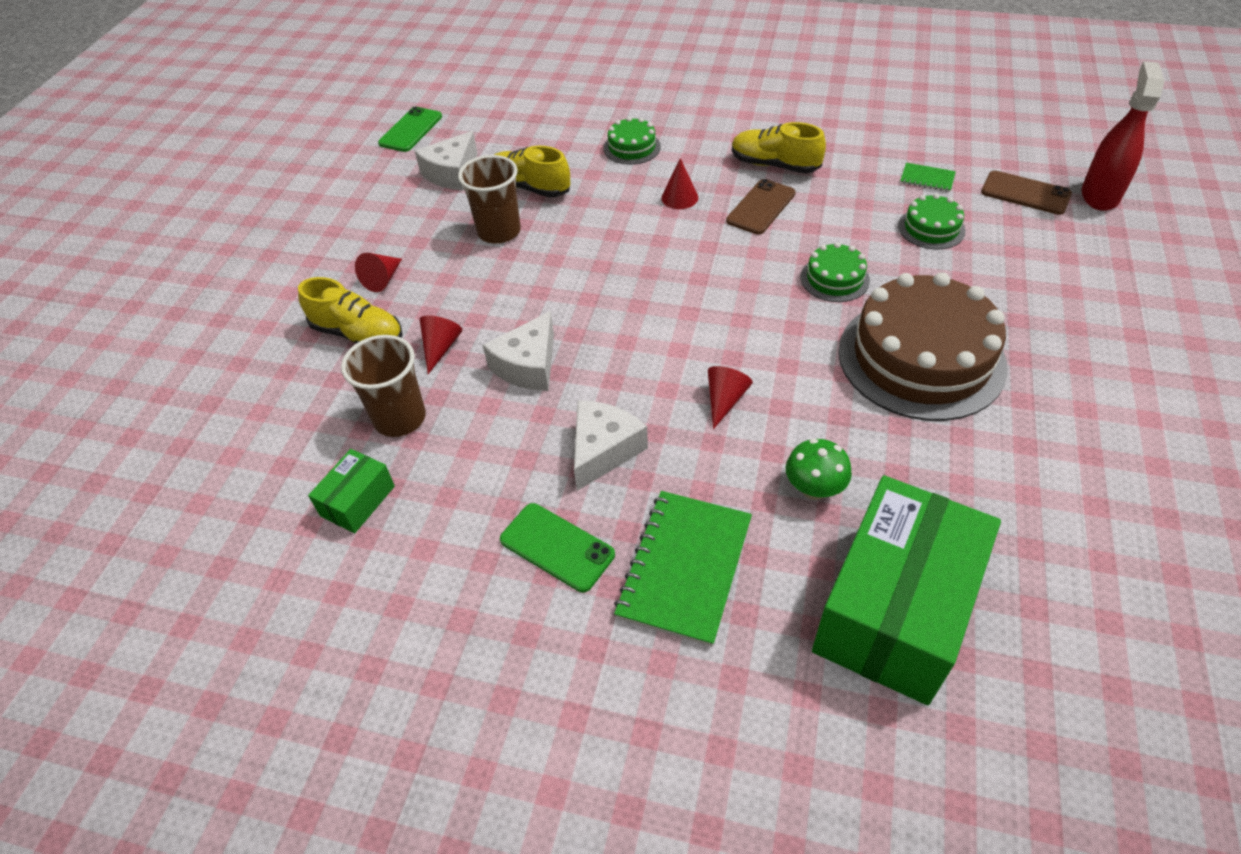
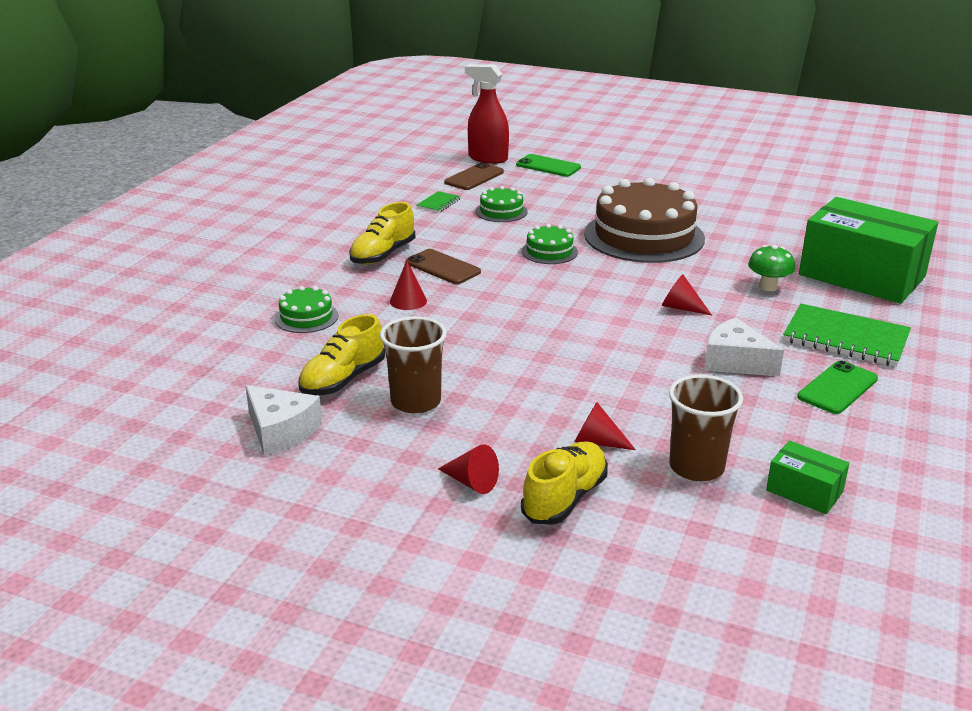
camera: 85 degrees left, 20 degrees down
green phone [378,106,442,152] -> green phone moved to [516,154,581,177]
white cheese [483,311,554,391] -> none

